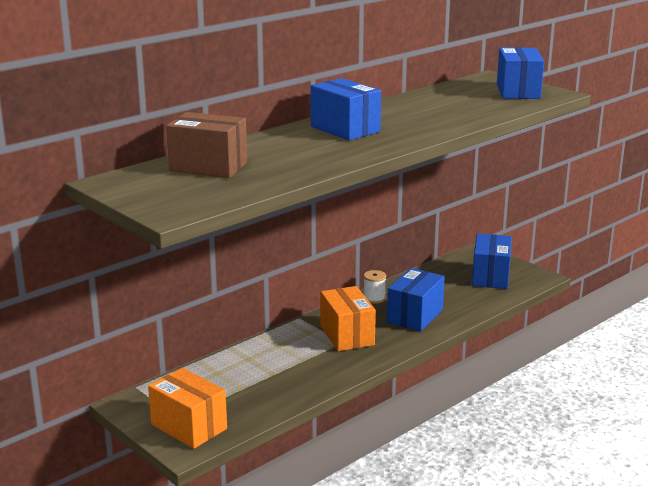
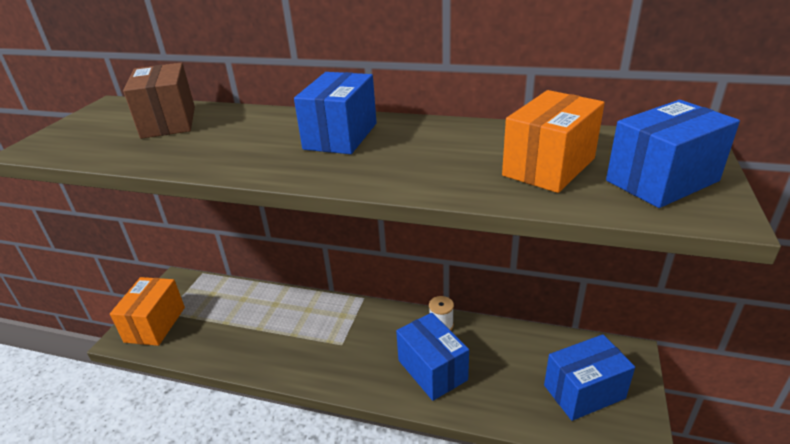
camera: 60 degrees right, 10 degrees up
orange box [320,286,376,351] -> orange box moved to [502,90,605,193]
blue box [387,268,445,331] -> blue box turned 60 degrees clockwise [396,313,469,401]

